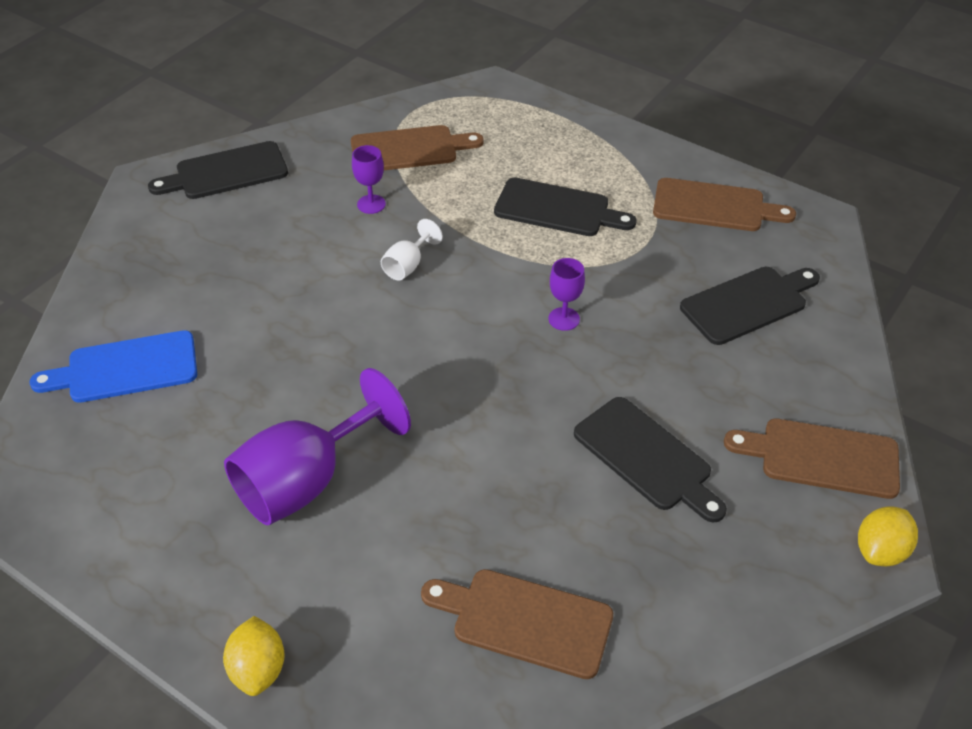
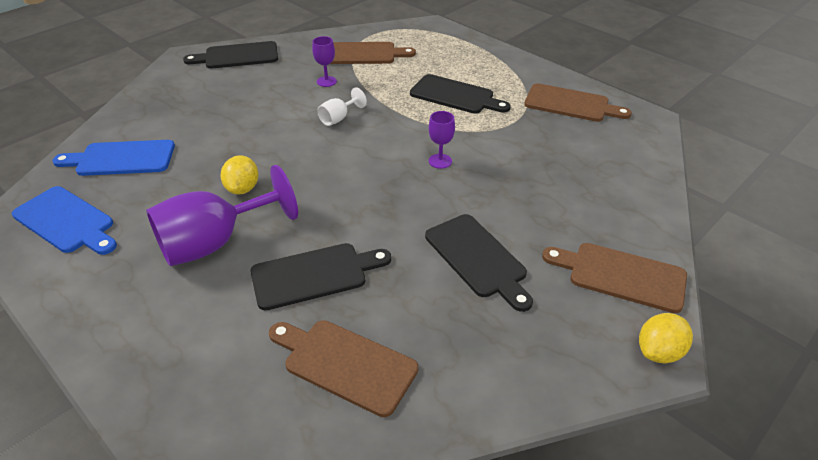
camera: 10 degrees right, 5 degrees down
yellow lemon [223,616,285,696] -> yellow lemon moved to [221,155,258,195]
black cutting board [680,267,820,345] -> black cutting board moved to [250,243,391,310]
none -> blue cutting board [12,186,117,255]

